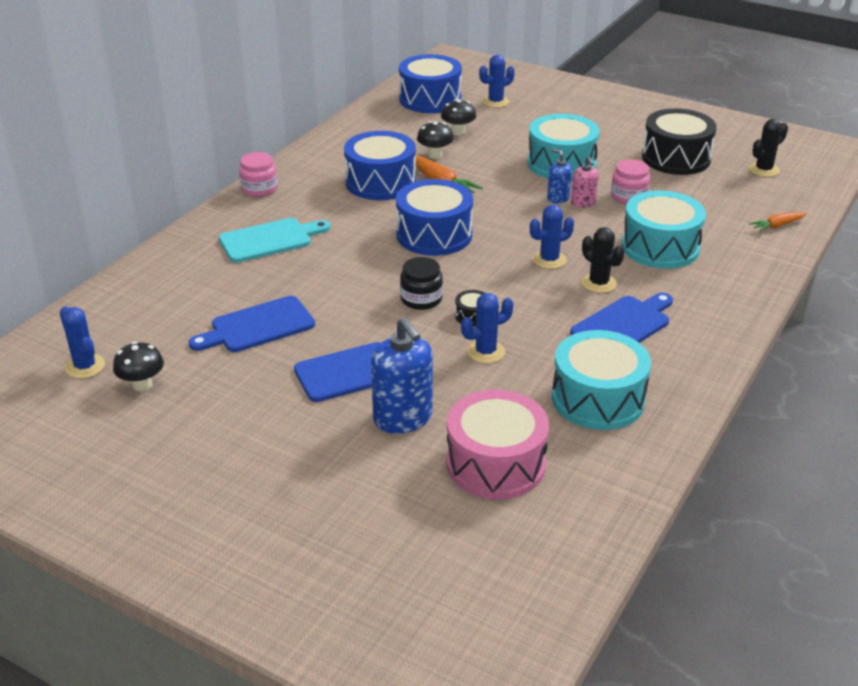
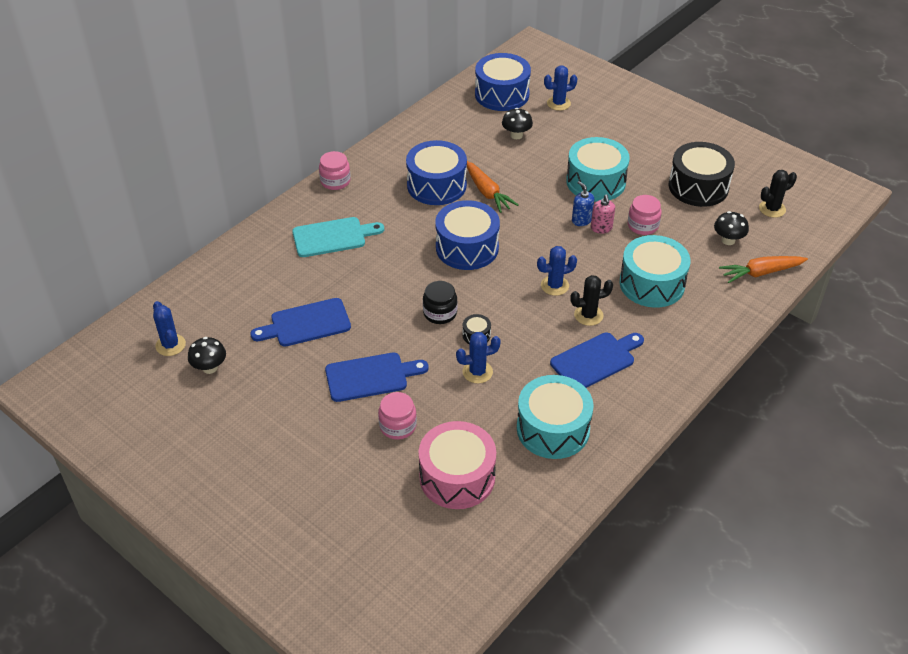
camera: 10 degrees right, 10 degrees up
blue soap dispenser [371,317,433,434] -> pink jar [378,392,417,440]
black mushroom [417,121,454,159] -> black mushroom moved to [714,211,749,245]
black cactus [581,227,624,293] -> black cactus turned 75 degrees counterclockwise [570,275,613,326]
orange carrot [749,212,807,232] -> orange carrot [719,256,808,283], size x1.63

